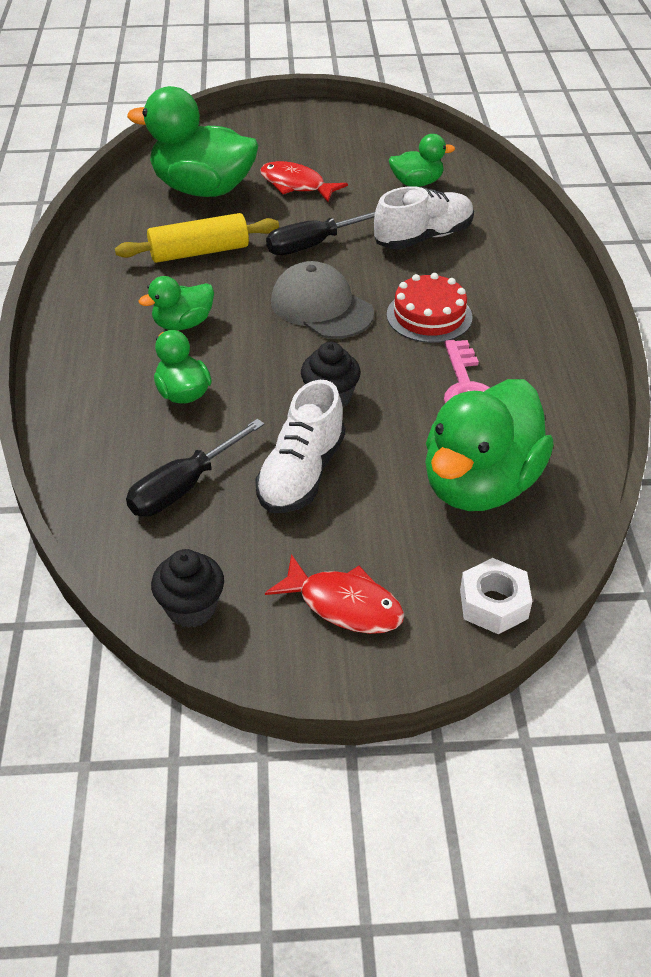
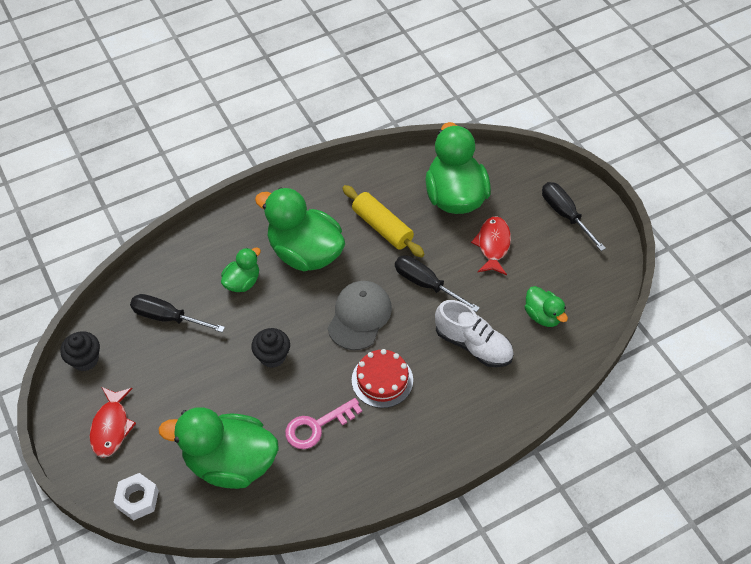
camera: 65 degrees right, 10 degrees up
green duck [139,276,214,330] -> green duck [255,187,345,271], size x1.98
white shoe [255,380,345,513] -> none
none -> black screwdriver [542,182,606,251]

